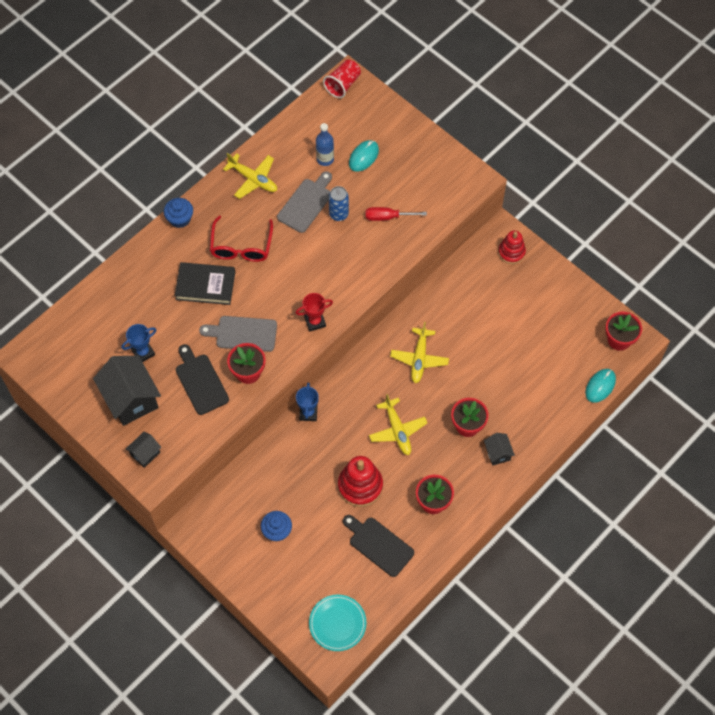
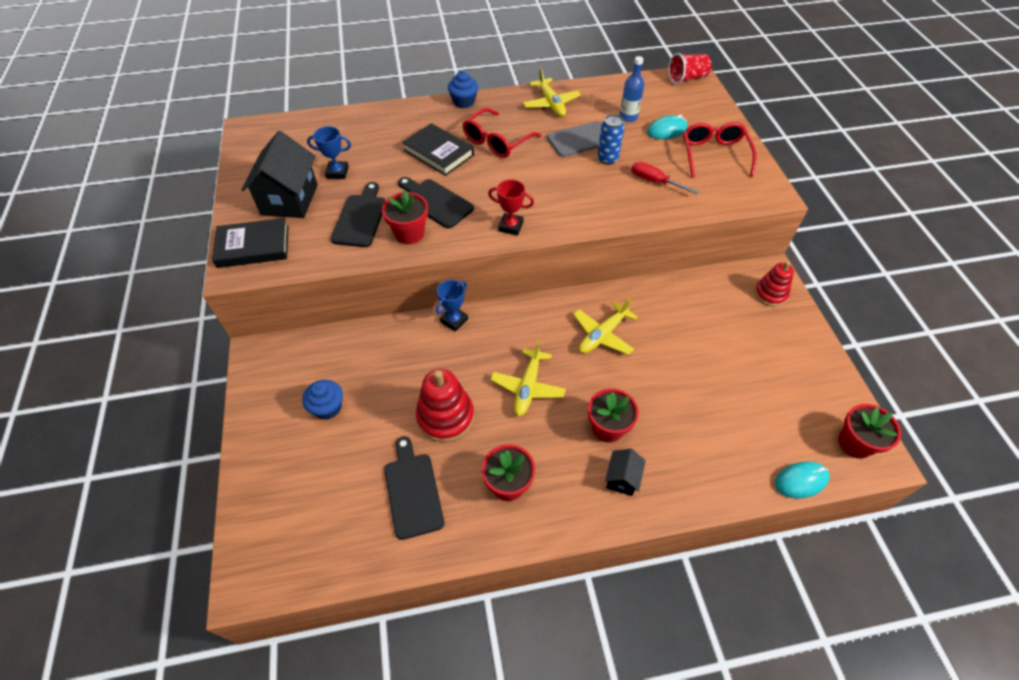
camera: 35 degrees right, 10 degrees down
black house [126,432,162,468] -> black book [212,218,289,268]
grey cutting board [199,316,277,352] -> black cutting board [398,177,474,228]
turquoise plate [309,594,367,651] -> none
none -> red glasses [683,122,757,178]

